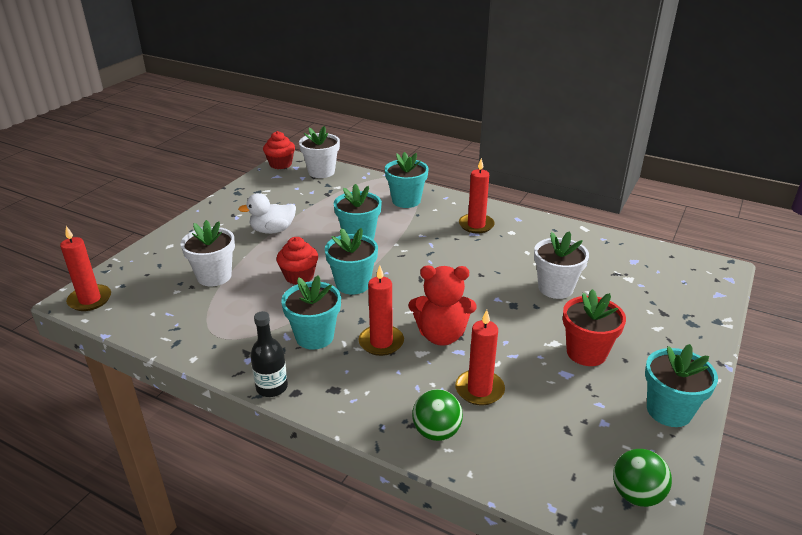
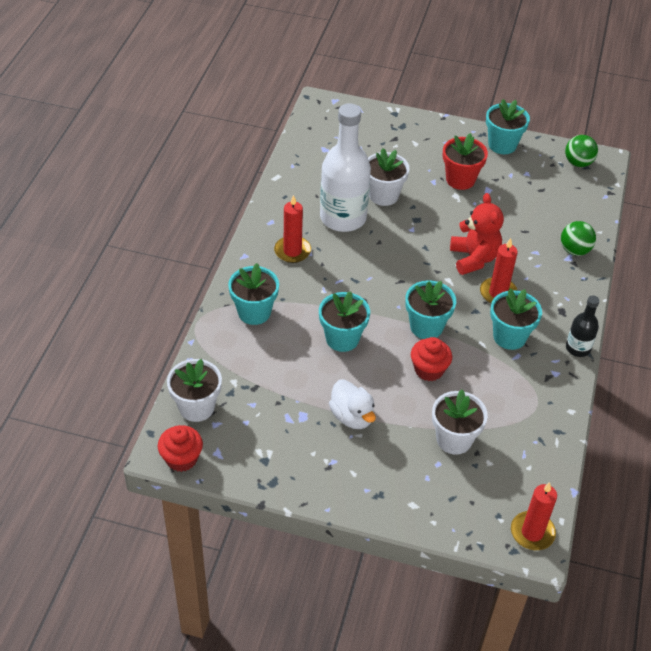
camera: 105 degrees left, 15 degrees up
red candle [455,310,505,405] -> none
none -> white bottle [320,103,371,232]

